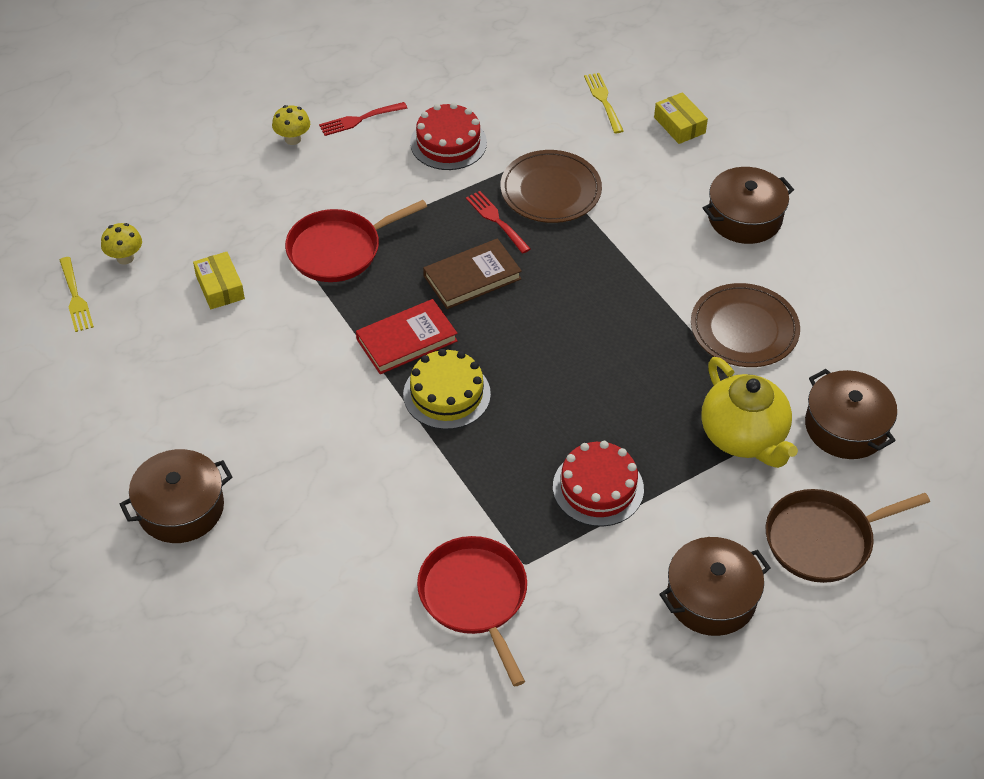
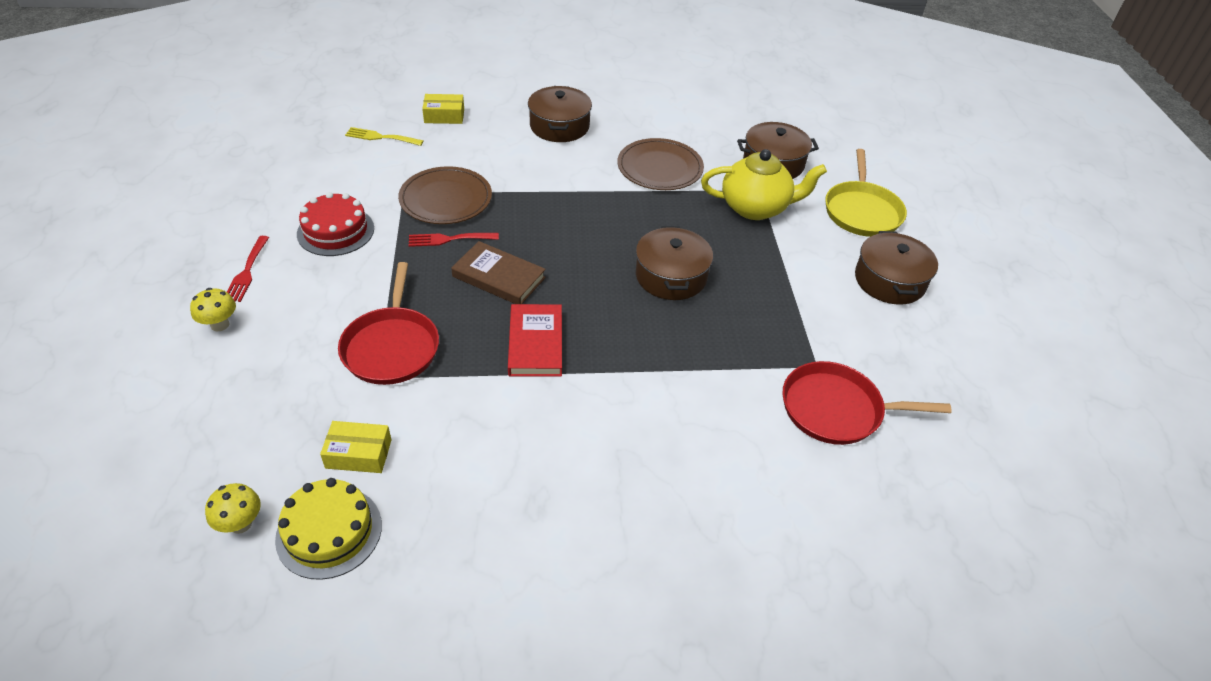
camera: 65 degrees left, 5 degrees down
yellow fork [60,257,94,332] -> none
brown pot [120,449,232,543] -> brown pot moved to [636,226,713,300]
yellow cake [403,349,491,430] -> yellow cake moved to [275,478,382,580]
brown book [423,238,522,309] -> brown book turned 60 degrees counterclockwise [451,241,546,304]
red cake [553,441,644,526] -> none
brown pan [766,489,930,583] -> yellow pan [825,149,907,237]

